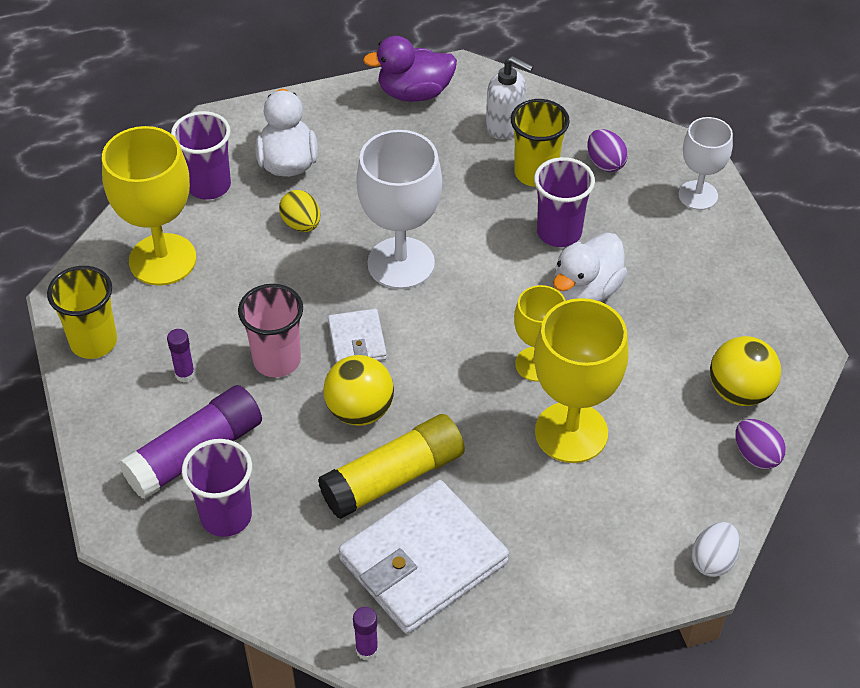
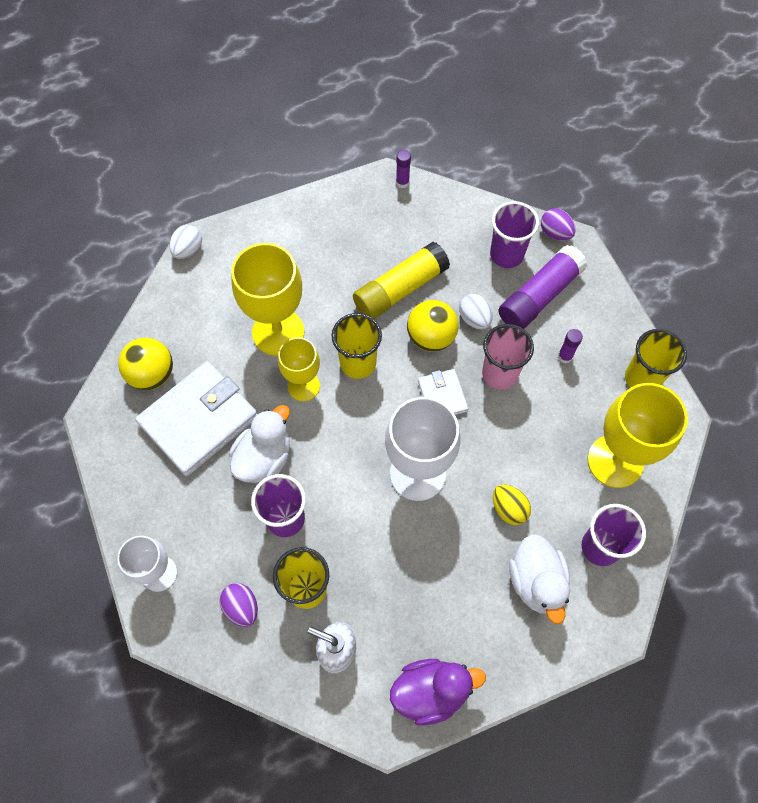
camera: 175 degrees right, 15 degrees up
white wallet [339,480,509,634] -> white wallet moved to [135,361,258,476]
purple egg [735,419,786,469] -> purple egg moved to [541,208,576,241]
none -> yellow cup [332,313,382,379]
none -> white egg [459,294,493,330]

